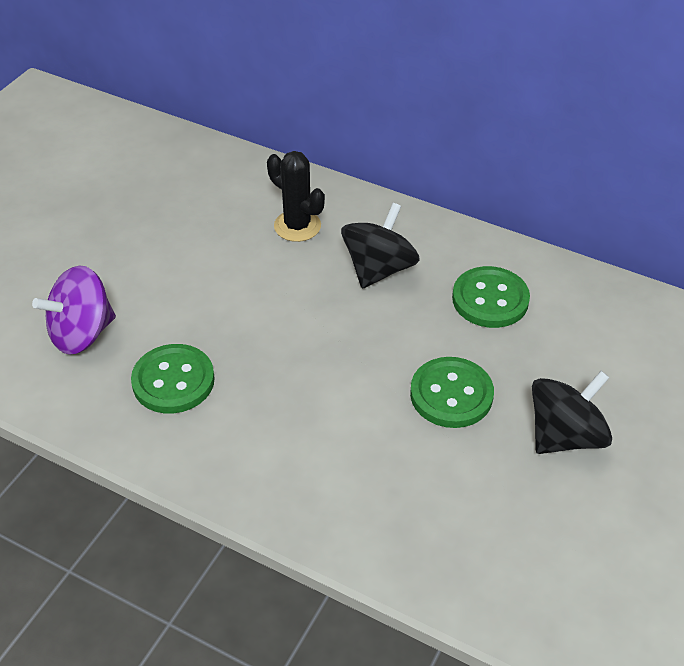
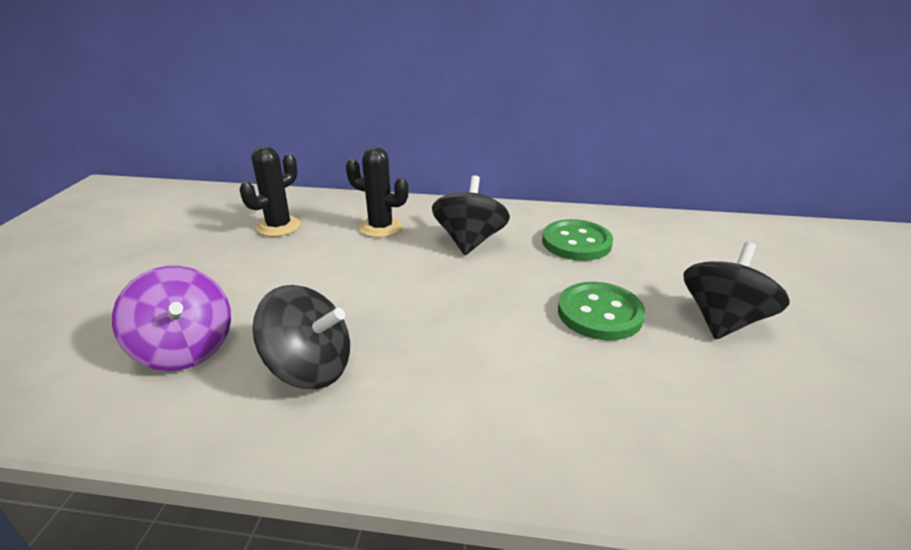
camera: 20 degrees left, 15 degrees down
purple spinning top [32,266,116,355] -> purple spinning top turned 75 degrees counterclockwise [112,266,231,371]
green button [131,344,215,413] -> black spinning top [252,285,350,389]
none -> black cactus [240,146,301,237]

